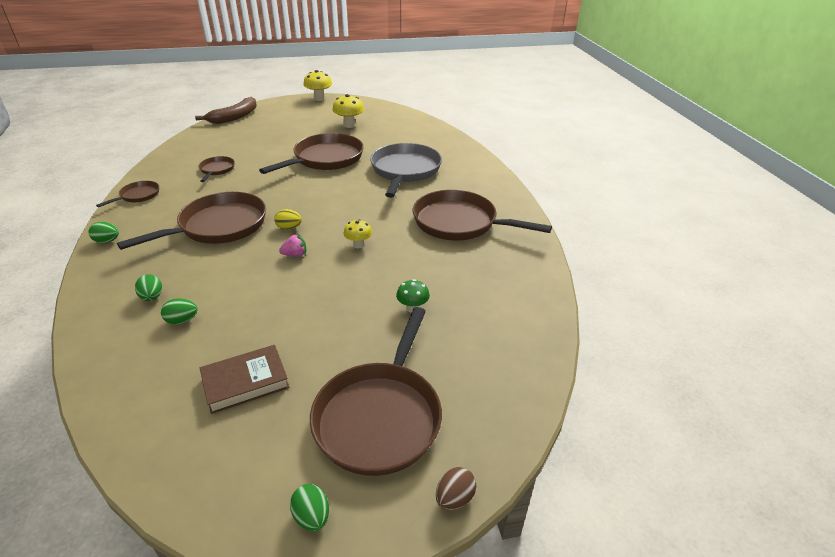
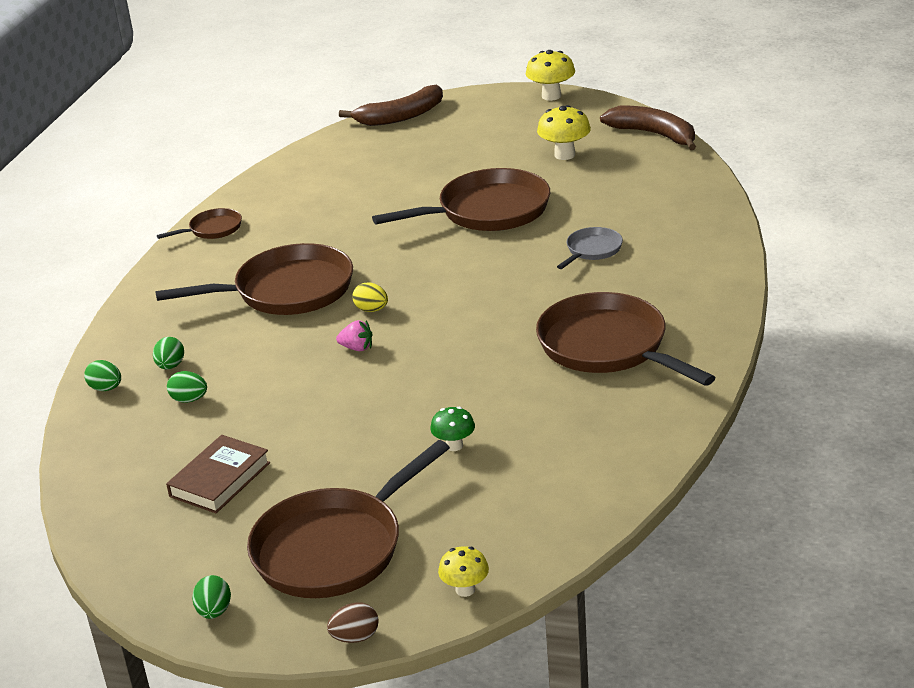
camera: 30 degrees right, 5 degrees down
green egg [88,222,119,243] -> green egg moved to [84,360,121,391]
brown pan [199,156,235,182] -> none
brown book [200,345,289,414] -> brown book turned 60 degrees counterclockwise [166,435,270,513]
yellow mushroom [344,219,372,248] -> yellow mushroom moved to [438,546,489,597]
grey pan [370,143,442,198] -> grey pan [557,227,623,269], size x0.48
none -> brown banana [600,106,696,150]

